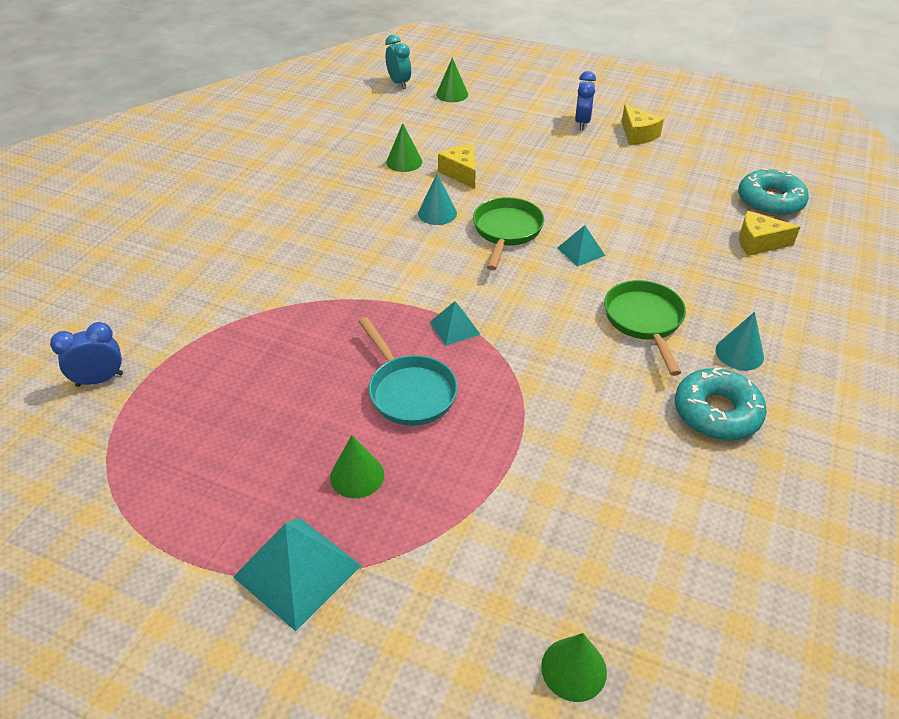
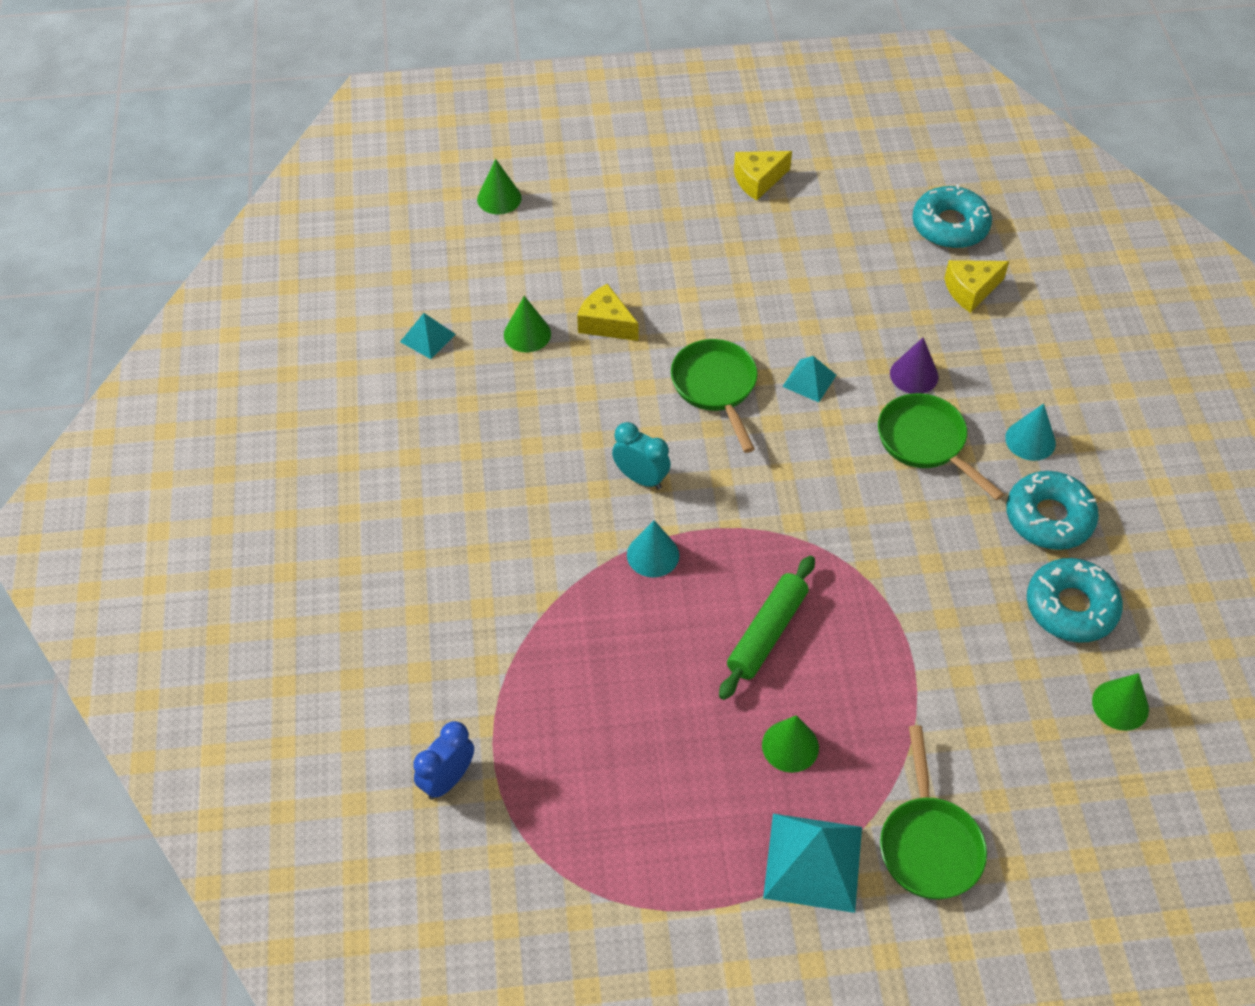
camera: 30 degrees left, 10 degrees up
turquoise pan [359,317,458,426] -> green rolling pin [719,556,815,700]
turquoise clock [385,35,411,89] -> turquoise clock moved to [612,422,671,489]
turquoise cone [418,174,457,225] -> turquoise cone moved to [627,520,679,578]
turquoise pyramid [430,301,481,346] -> turquoise pyramid moved to [400,313,456,359]
green cone [541,633,607,702] -> green cone moved to [1092,673,1149,731]
blue clock [575,71,596,130] -> none
yellow cheese [622,105,664,145] -> yellow cheese turned 120 degrees clockwise [734,151,792,201]
none -> green pan [880,725,987,900]
none -> purple cone [890,337,938,394]
none -> turquoise donut [1027,558,1123,643]

